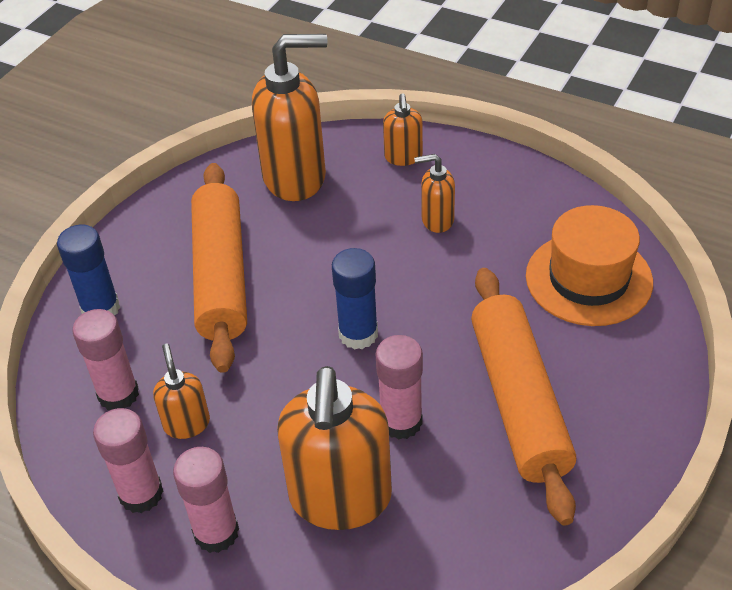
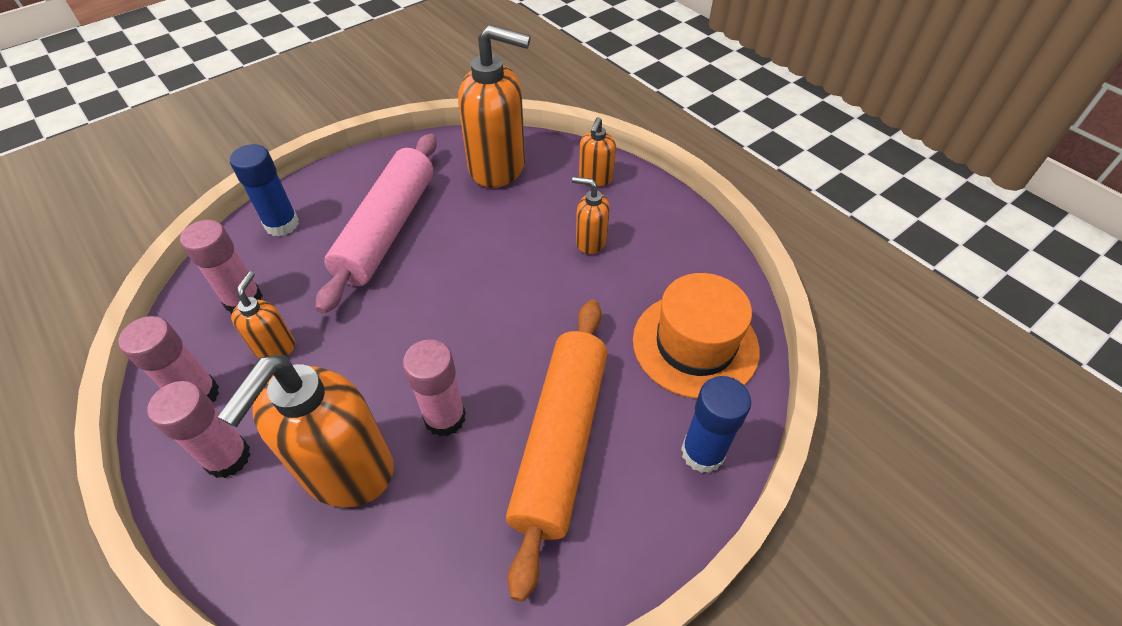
camera: 20 degrees right, 5 degrees up
orange rolling pin [191,163,247,373] -> pink rolling pin [315,134,437,314]
blue glue stick [332,248,378,350] -> blue glue stick moved to [681,376,751,473]

